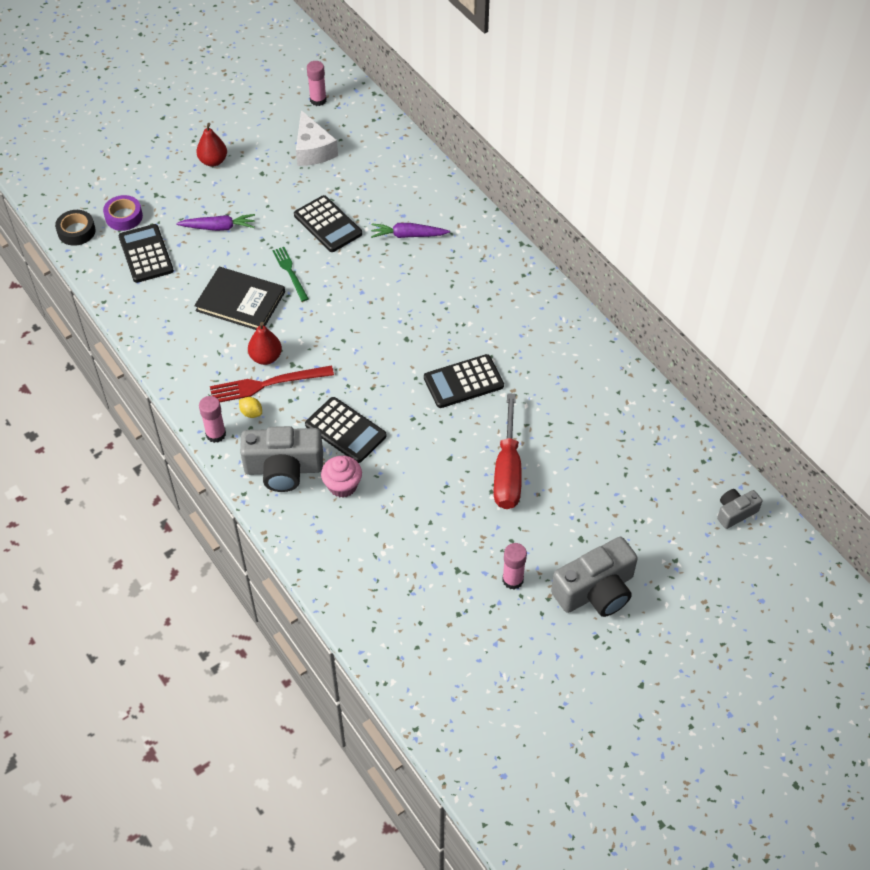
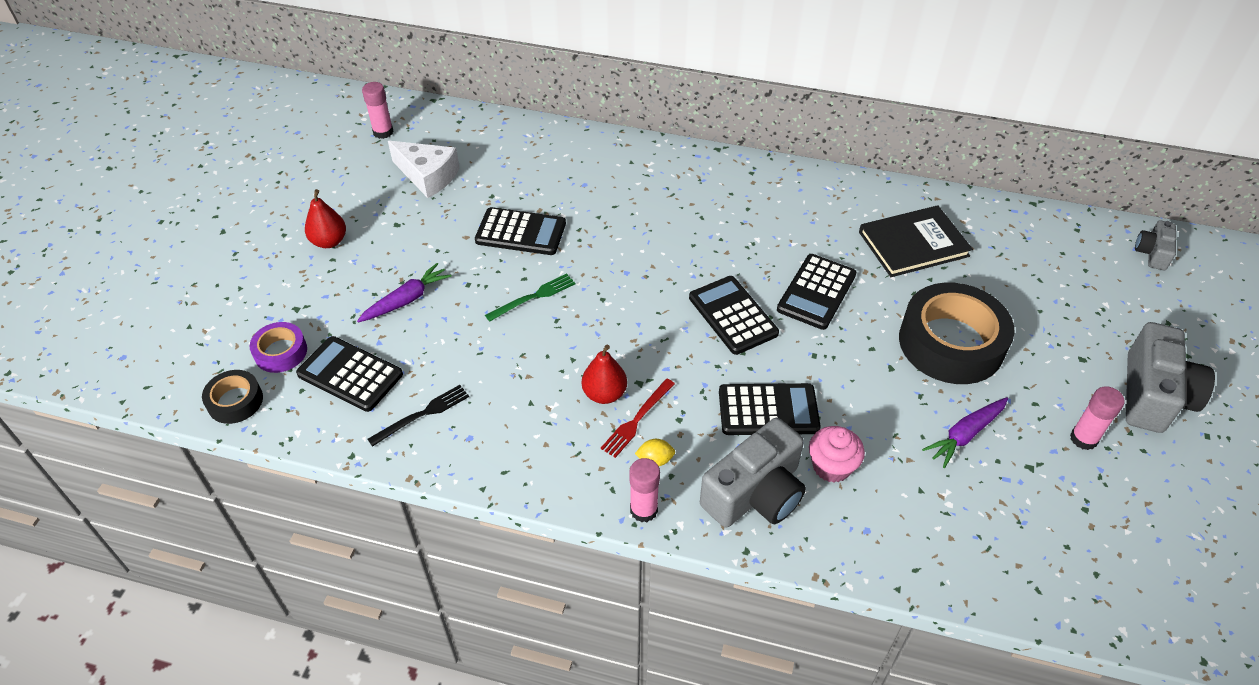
camera: 40 degrees left, 5 degrees down
black book [194,267,285,330] -> black book moved to [859,205,973,277]
red fork [210,365,334,402] -> red fork [601,379,675,458], size x0.65
green fork [272,247,309,302] -> green fork turned 120 degrees clockwise [485,274,575,322]
purple carrot [371,223,450,238] -> purple carrot moved to [922,397,1008,468]
red screwdriver [494,393,522,509] -> black tape [899,283,1015,384]
none -> black fork [368,385,469,447]
none -> black calculator [689,276,779,355]

